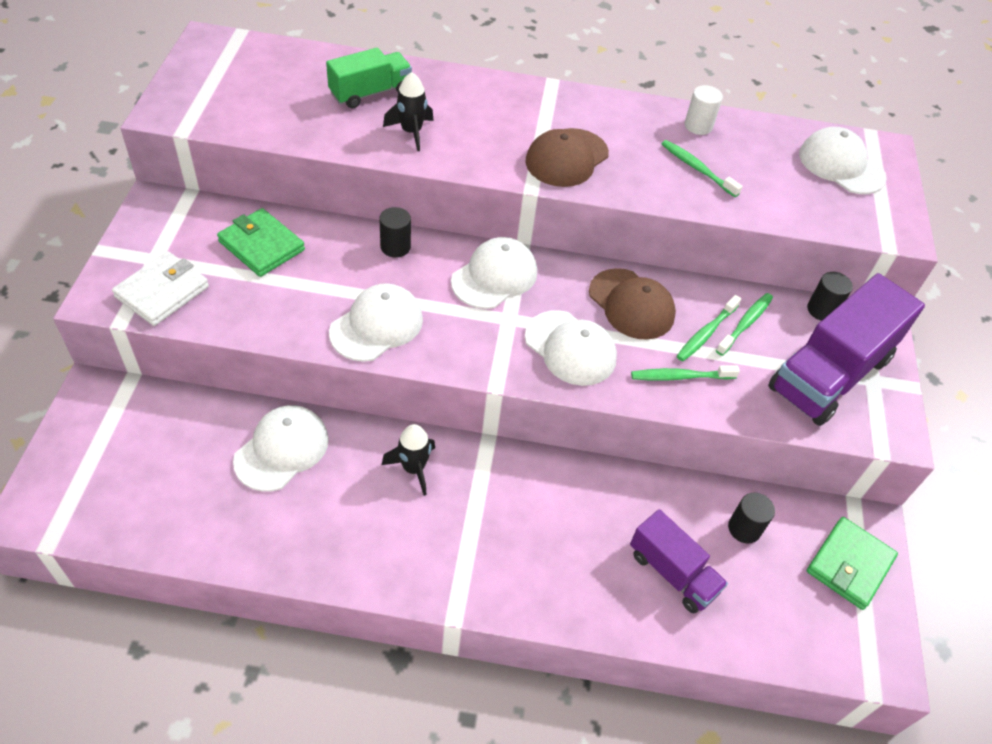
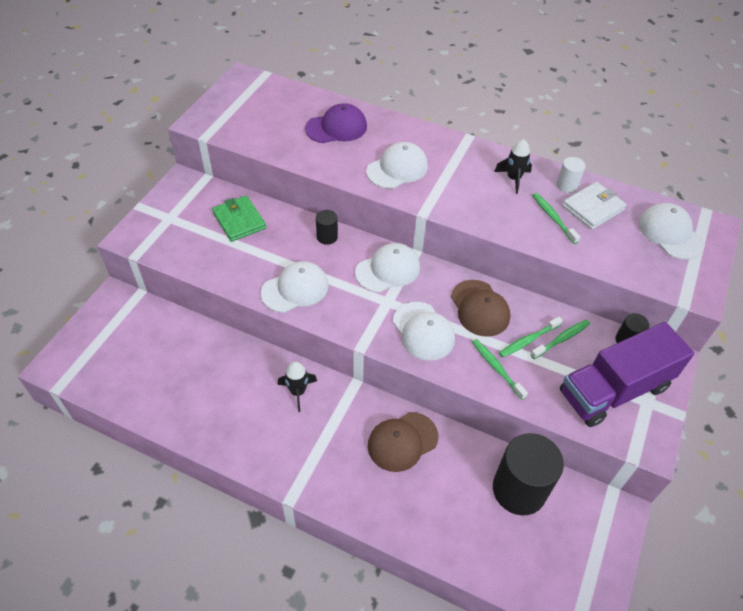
camera: 20 degrees right, 0 degrees up
white wallet [112,251,209,326] -> white wallet moved to [562,182,627,230]
white cap [233,405,329,491] -> white cap moved to [366,142,428,189]
green truck [326,48,412,108] -> purple cap [305,103,367,143]
black rocket [383,72,434,151] -> black rocket moved to [494,139,532,194]
brown cap [525,128,609,187] -> brown cap moved to [368,412,438,472]
purple truck [630,509,728,613] -> none
green toothbrush [631,365,740,381] -> green toothbrush turned 45 degrees clockwise [472,339,528,400]
black cylinder [728,492,775,543] -> black cylinder [493,433,564,516], size x2.16
green wallet [807,517,898,610] -> none

